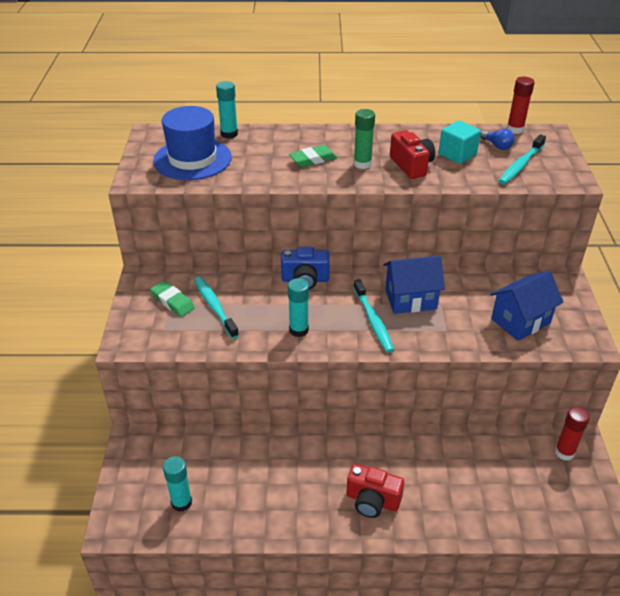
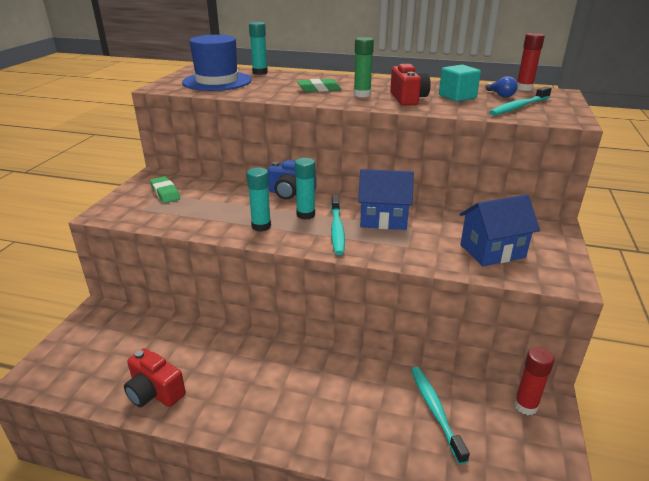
camera: 15 degrees right, 10 degrees down
turquoise glue stick [163,456,192,512] -> turquoise glue stick moved to [295,158,315,220]
turquoise toothbrush [194,277,239,339] -> turquoise toothbrush moved to [411,367,470,464]
red camera [346,464,404,518] -> red camera moved to [124,348,186,407]

